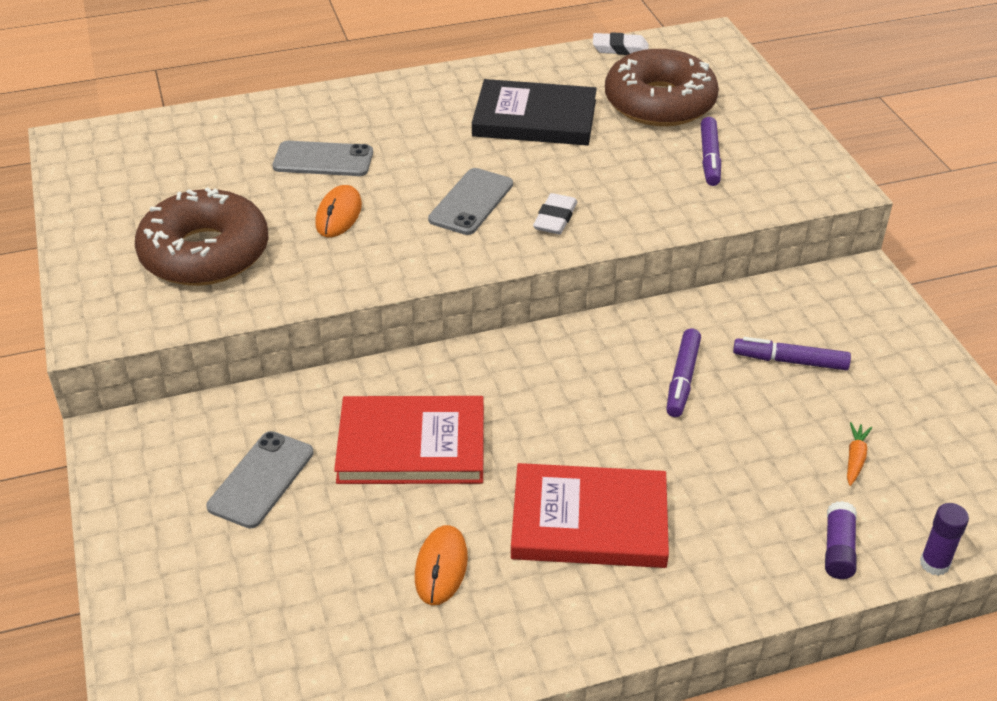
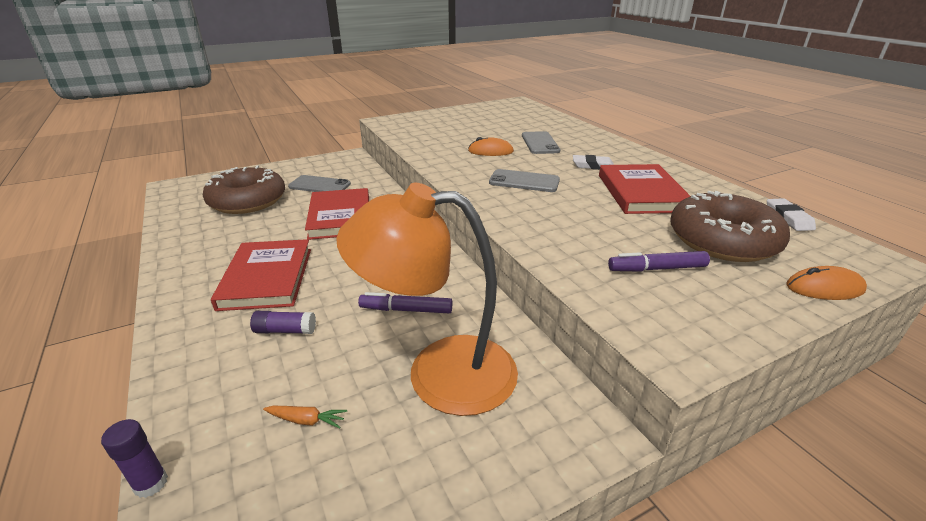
camera: 80 degrees right, 10 degrees down
brown donut [135,187,269,286] -> brown donut moved to [203,165,285,214]
orange mouse [415,525,468,605] -> orange mouse moved to [786,266,867,300]
black book [472,79,597,146] -> red book [599,164,690,214]
white eraser [533,193,578,235] -> white eraser moved to [573,155,614,170]
purple marker [733,337,851,370] -> orange lamp [336,183,518,416]
purple glue stick [825,501,857,579] -> purple glue stick moved to [250,311,316,334]

